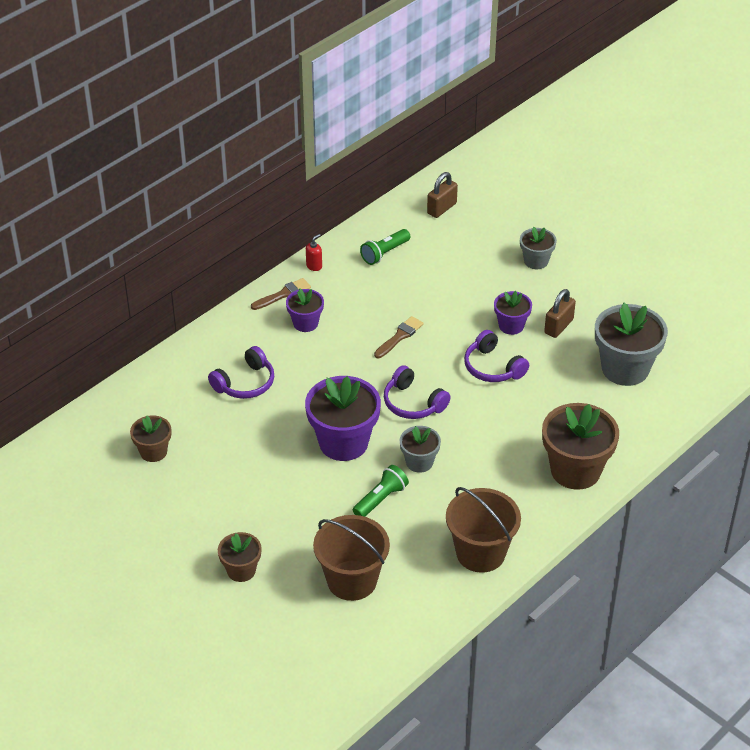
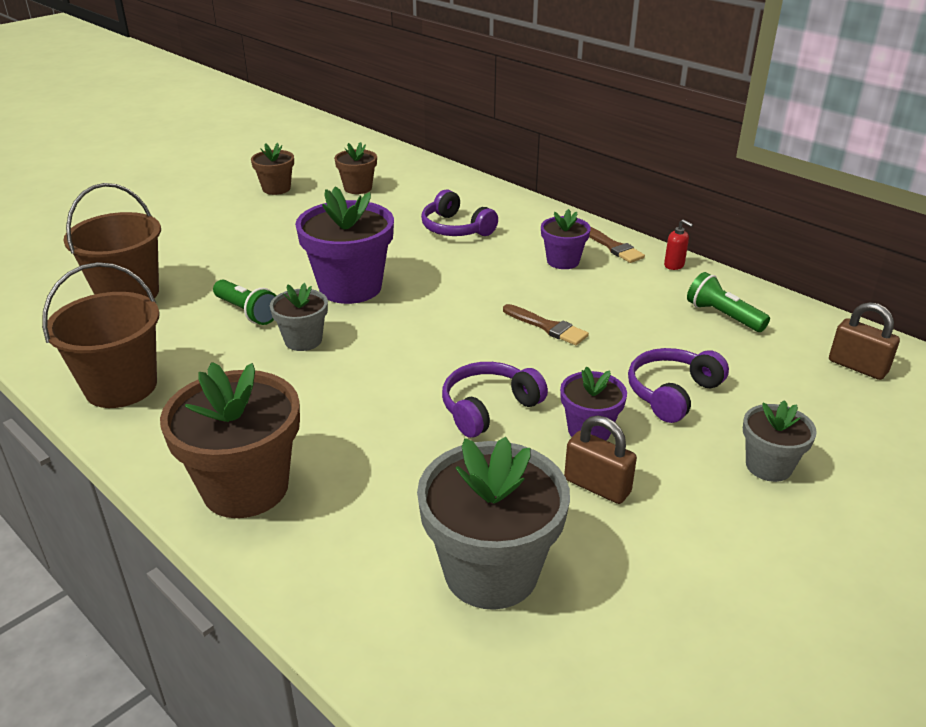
camera: 90 degrees right, 10 degrees down
brown flower pot [218,532,262,582] -> brown flower pot moved to [251,143,294,195]
purple headphones [384,365,451,419] -> purple headphones moved to [628,348,729,423]

